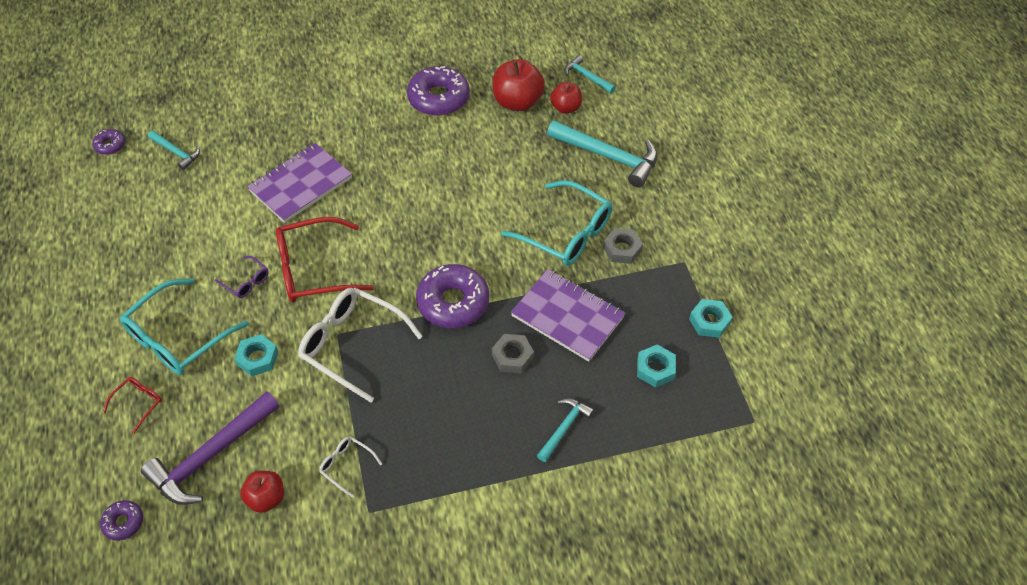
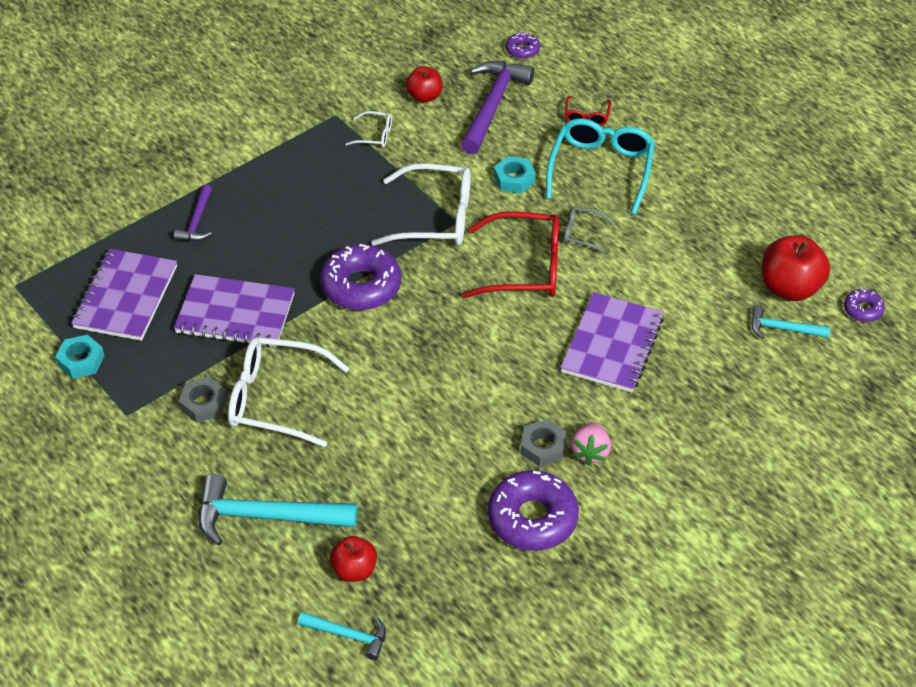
camera: 155 degrees right, 5 degrees down
purple glasses [215,256,269,298] -> grey glasses [564,207,613,253]
red glasses [276,217,374,302] -> red glasses turned 45 degrees clockwise [462,211,560,298]
red apple [492,59,545,111] -> red apple moved to [762,235,830,301]
grey nut [492,334,534,373] -> grey nut moved to [520,419,566,467]
turquoise glasses [501,180,612,266] -> white glasses [228,337,349,447]
turquoise hammer [537,398,594,462] -> purple hammer [174,185,212,241]
turquoise nut [637,344,676,388] -> purple notebook [71,249,177,341]
none -> pink strawberry [571,422,611,465]

